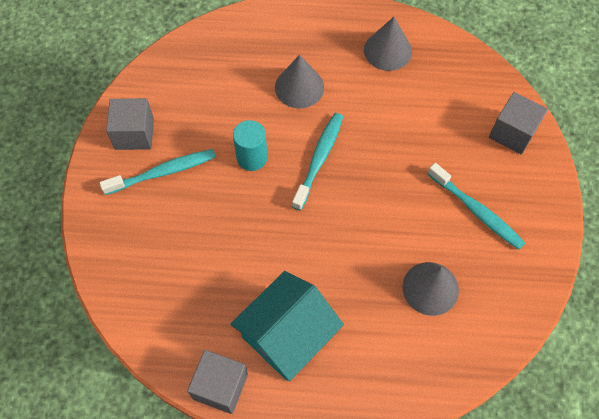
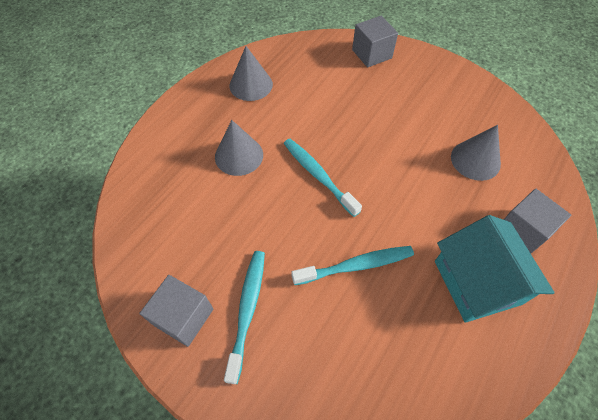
camera: 60 degrees left, 5 degrees down
grey cube [187,350,248,414] -> grey cube moved to [503,188,571,253]
turquoise cylinder [233,120,268,171] -> none
turquoise toothbrush [428,163,525,250] -> turquoise toothbrush moved to [291,246,414,285]

